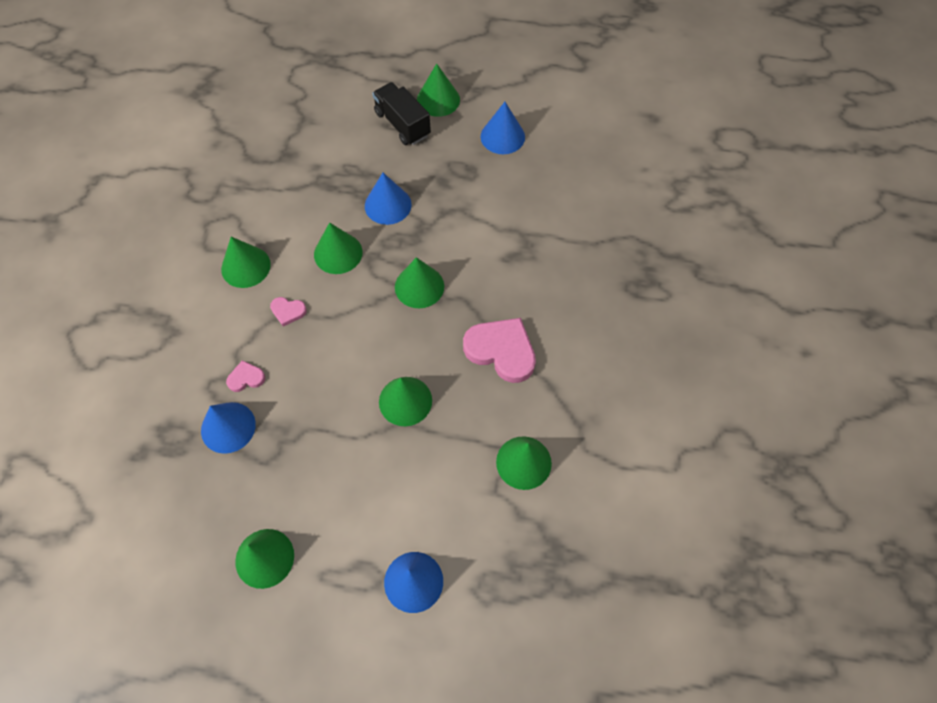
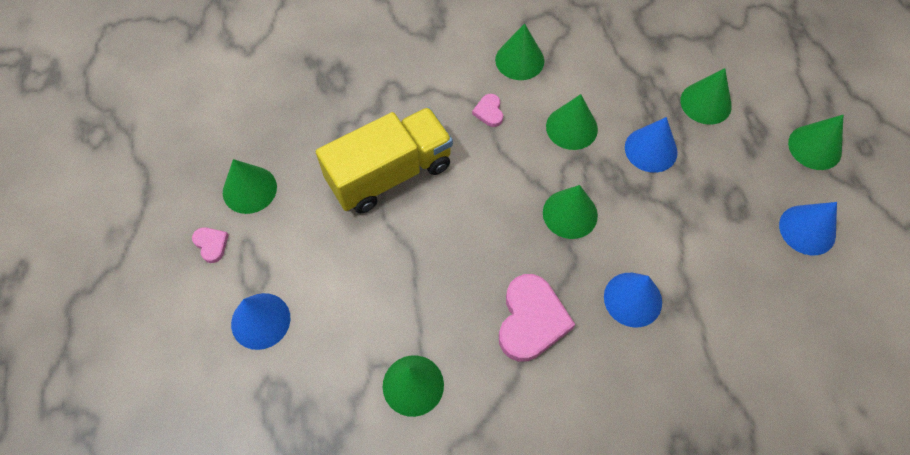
camera: 70 degrees right, 0 degrees up
blue cone [201,402,256,454] -> blue cone moved to [604,273,662,327]
pink heart [226,360,265,392] -> pink heart moved to [192,227,229,263]
black truck [372,82,431,145] -> none
green cone [379,377,432,426] -> green cone moved to [680,68,732,125]
none -> yellow truck [316,107,453,214]

